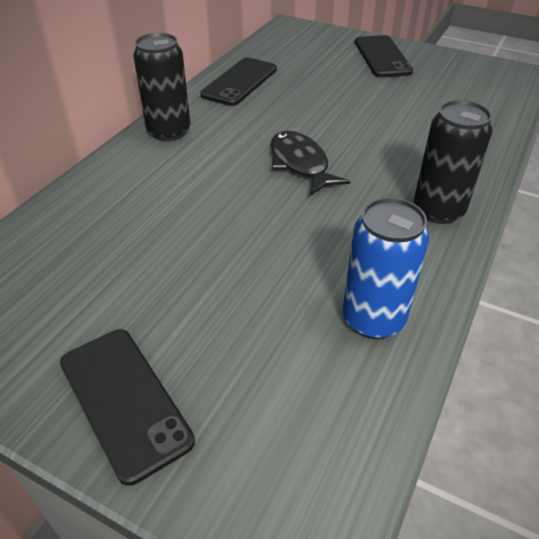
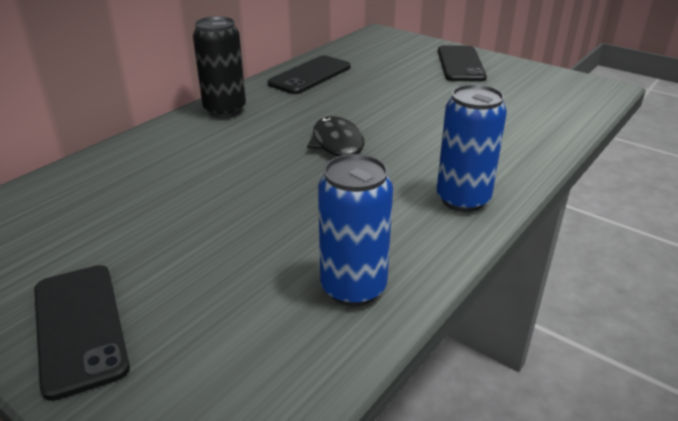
camera: 10 degrees right, 10 degrees down
black can [414,100,492,224] -> blue can [436,84,507,212]

